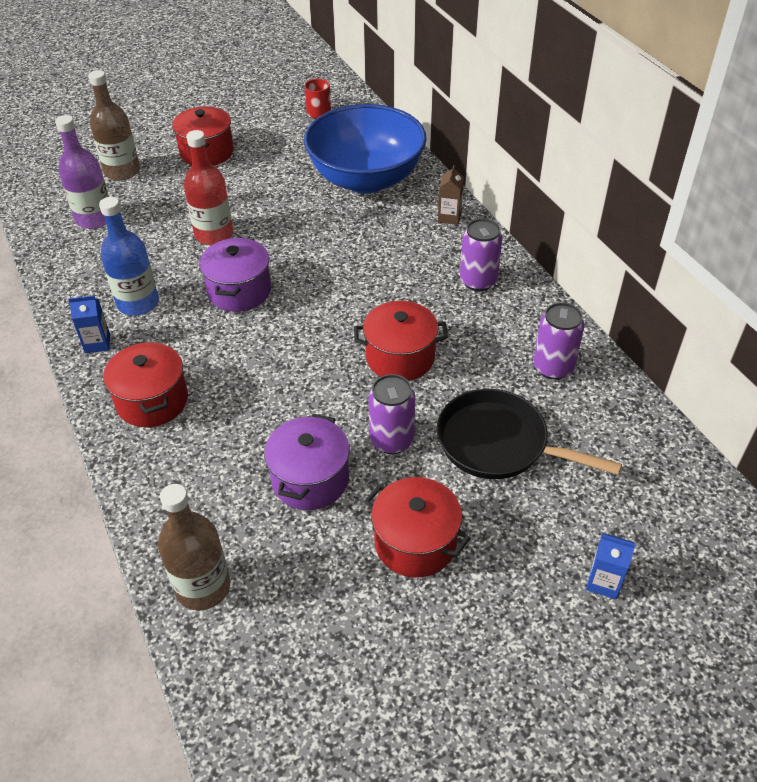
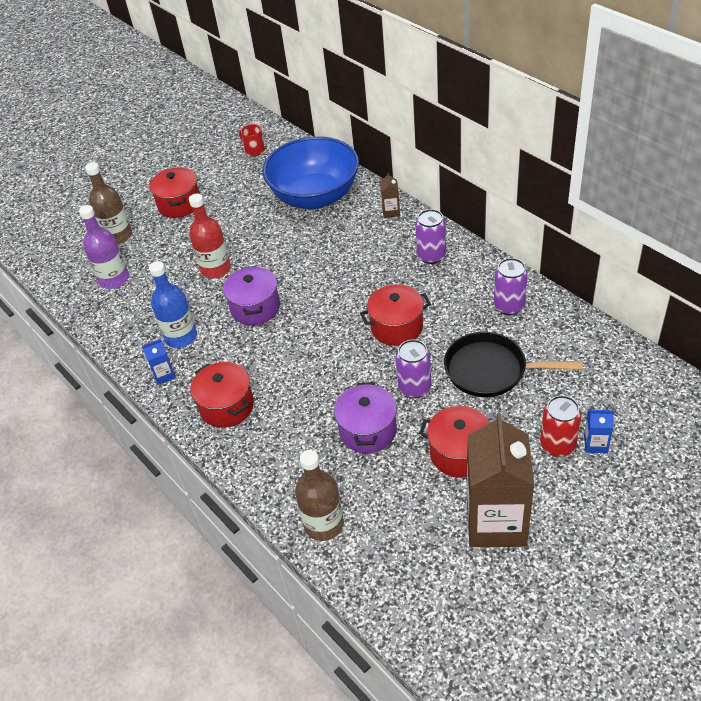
camera: 10 degrees left, 0 degrees up
none -> brown carton [467,413,534,547]
none -> red can [540,395,581,457]

